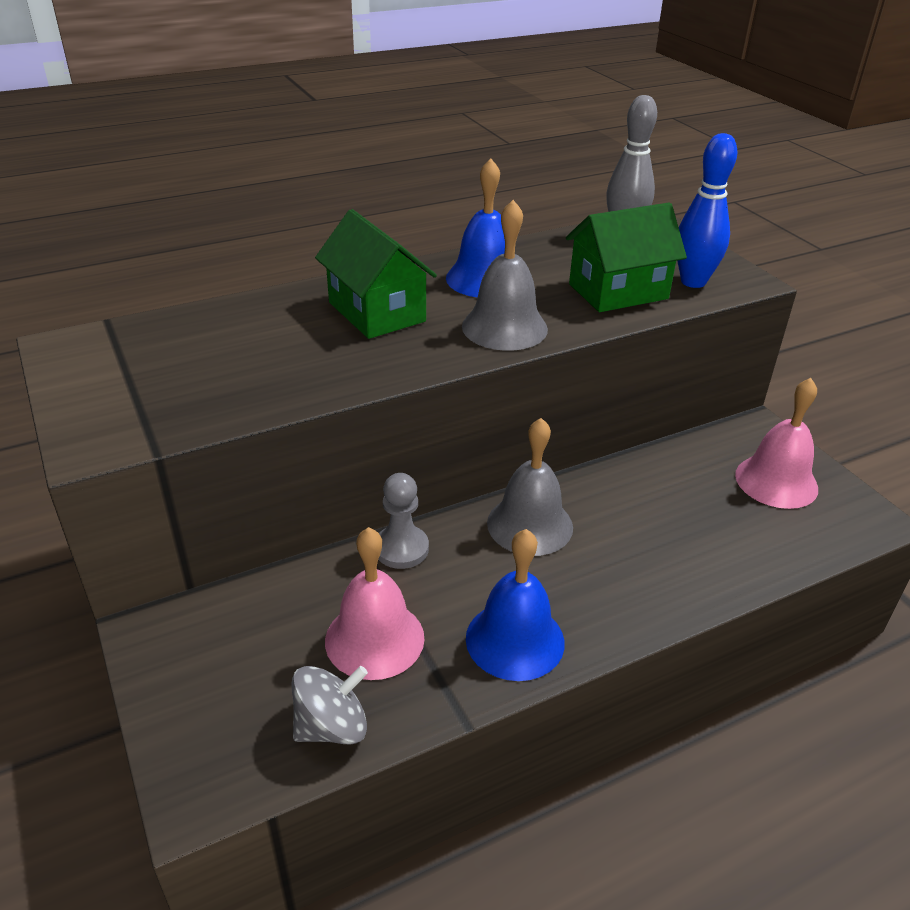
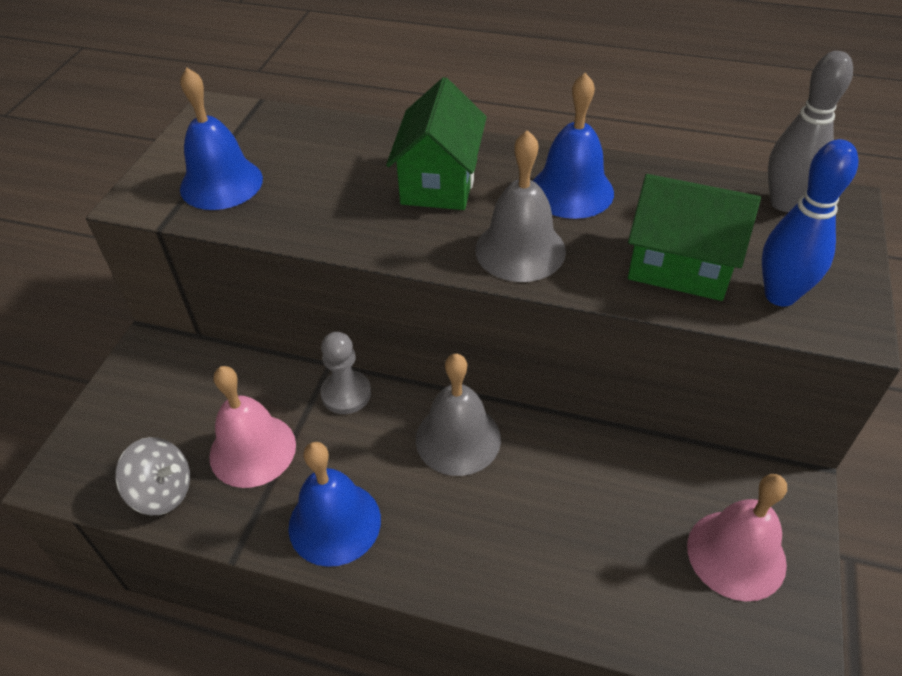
camera: 45 degrees right, 10 degrees up
none -> blue bell [180,68,263,210]

